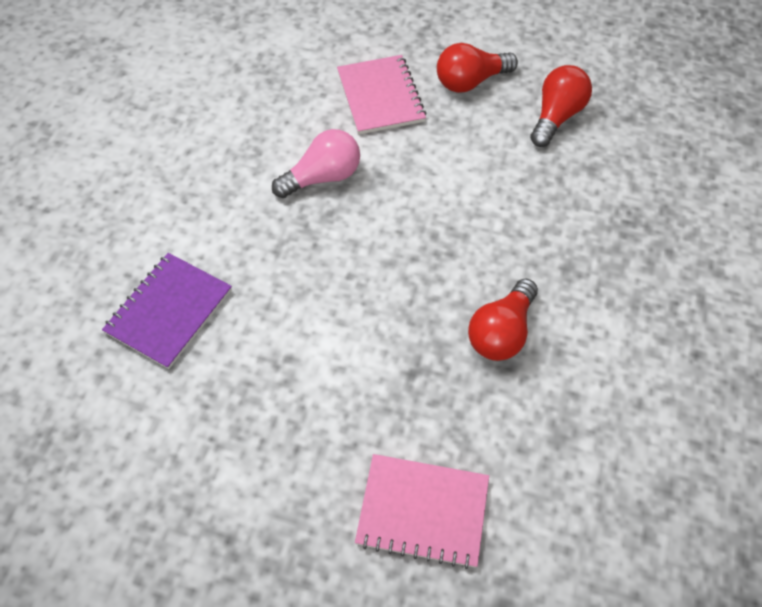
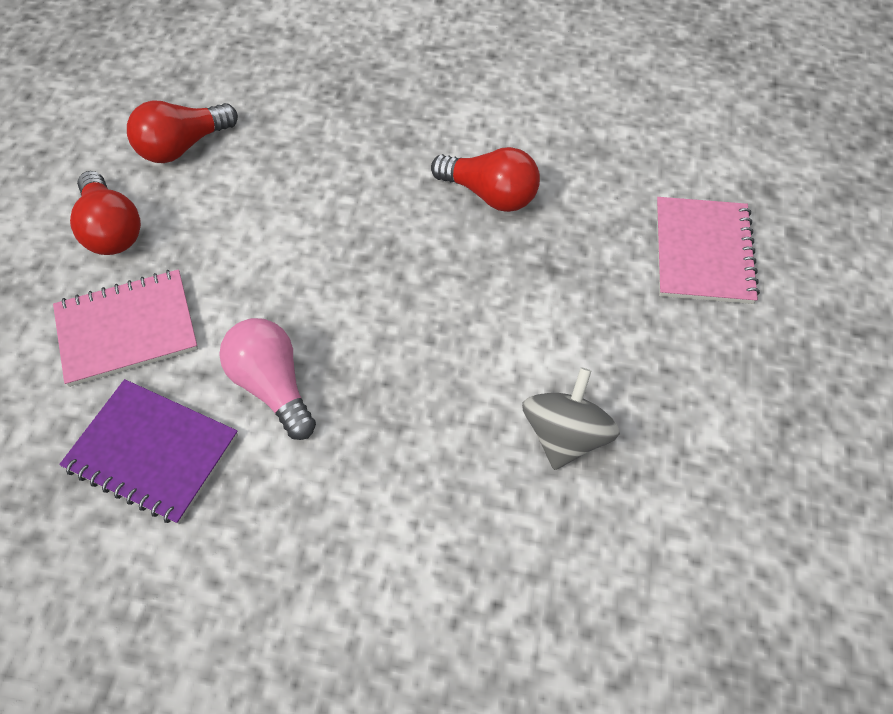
camera: 95 degrees left, 0 degrees up
purple notebook [102,253,232,369] -> purple notebook moved to [59,379,238,524]
red light bulb [530,65,592,147] -> red light bulb turned 60 degrees counterclockwise [127,101,238,163]
none -> grey spinning top [522,368,620,470]

